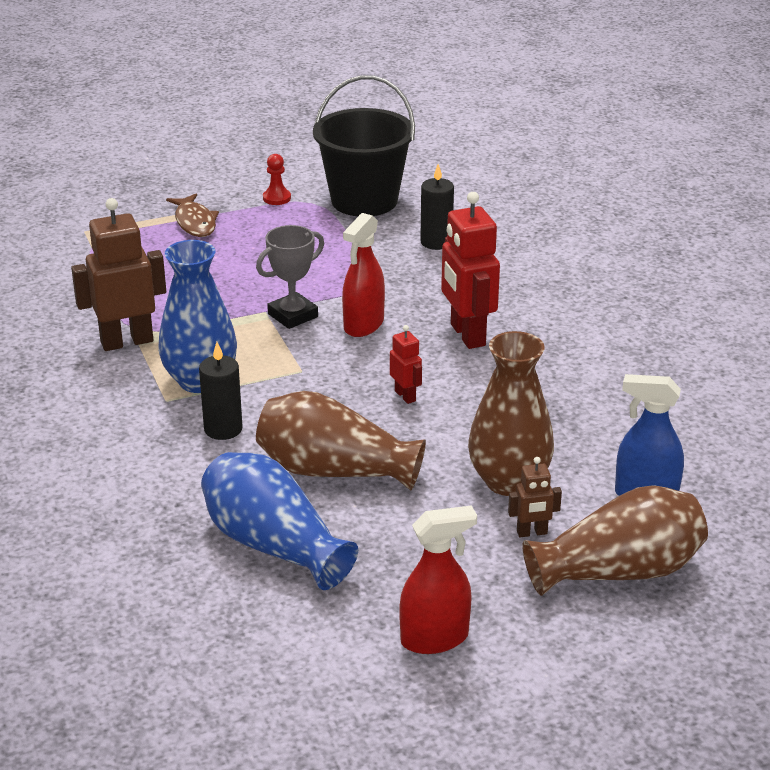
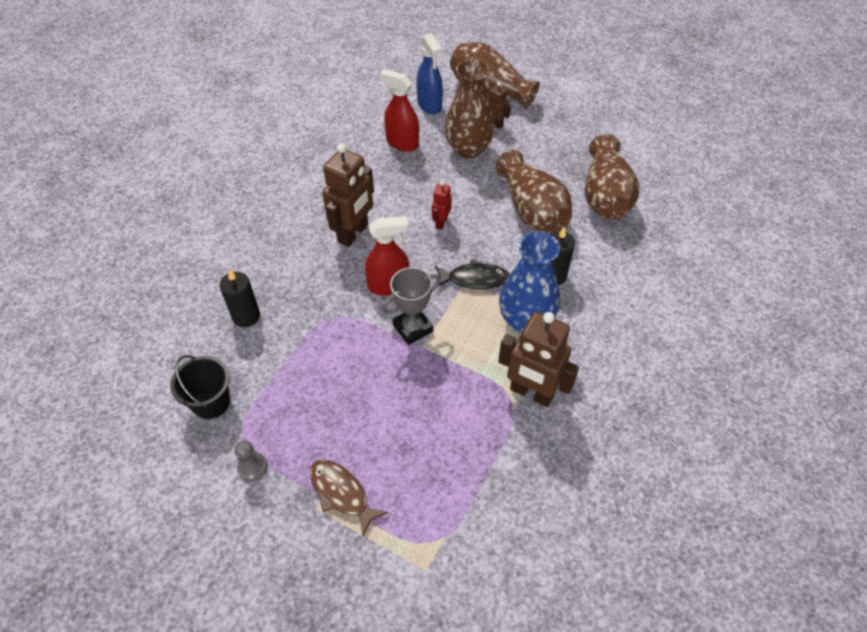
camera: 130 degrees left, 20 degrees up
brown fish [166,193,219,237] -> brown fish turned 75 degrees counterclockwise [310,460,388,536]
blue vase [201,452,358,590] -> brown vase [585,134,639,220]
grey trophy [256,225,324,329] -> grey trophy turned 45 degrees counterclockwise [381,267,441,345]
red pawn [263,154,291,205] -> grey pawn [235,440,267,481]
black bucket [313,75,415,216] -> black bucket [170,355,230,419], size x0.57
red spray bottle [399,506,477,654] -> red spray bottle moved to [379,69,419,152]
red robot [441,192,500,349] -> brown robot [322,143,374,247]
none -> black fish [435,259,510,289]

